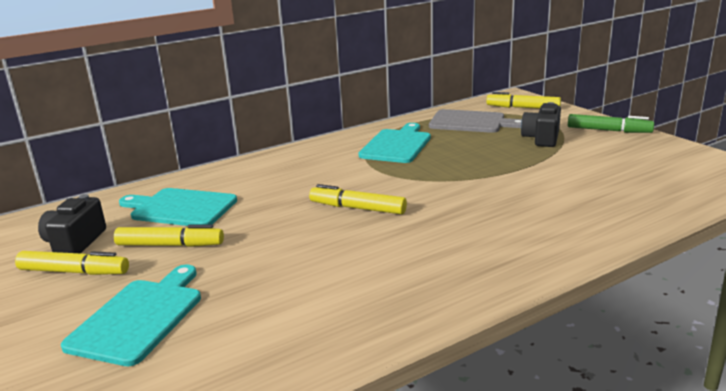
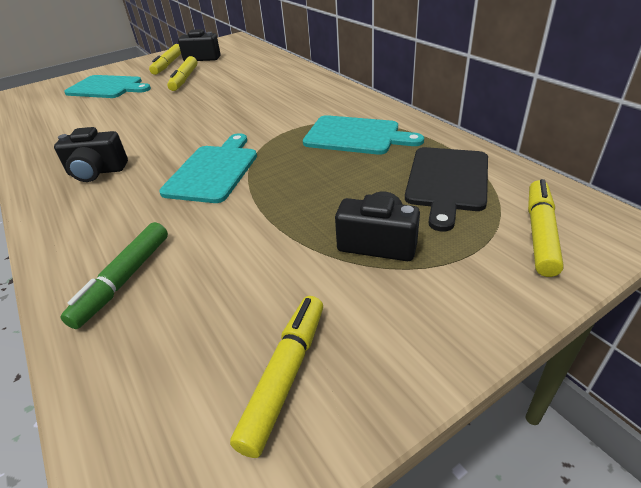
camera: 90 degrees right, 15 degrees up
turquoise cutting board [119,188,237,226] -> turquoise cutting board moved to [159,133,257,203]
yellow marker [309,184,407,214] -> yellow marker moved to [230,296,323,458]
grey cutting board [429,109,522,133] -> black cutting board [405,147,488,231]
green marker [568,114,654,133] -> green marker moved to [61,222,168,329]
none -> black camera [54,127,128,182]

